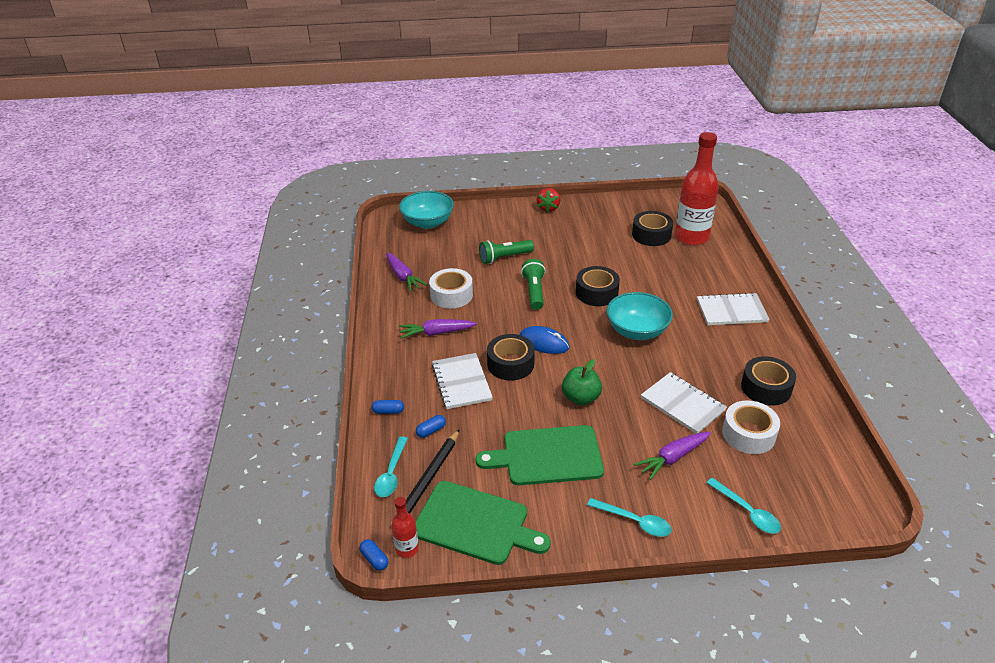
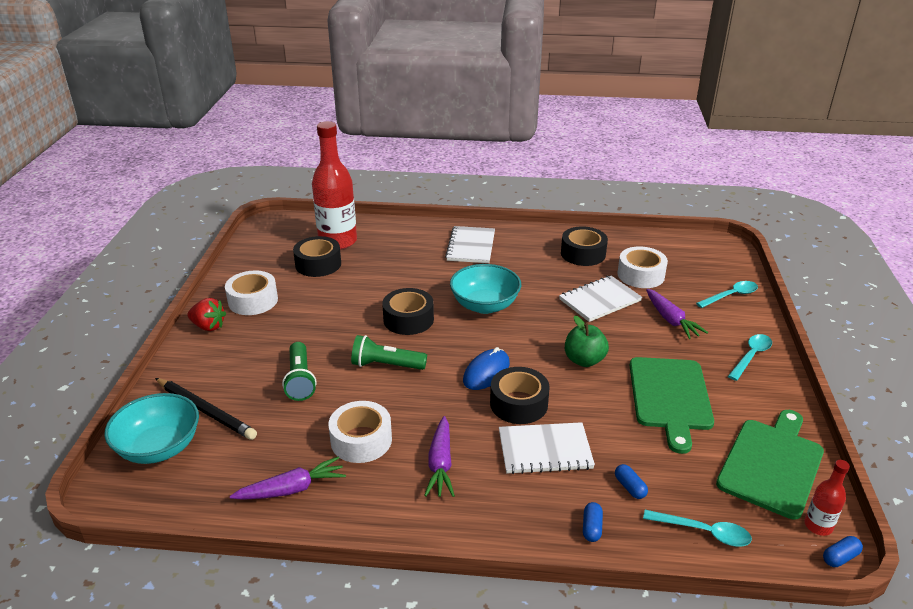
camera: 80 degrees left, 5 degrees down
black pencil [391,429,460,524] -> black pencil moved to [155,378,257,440]
none -> white tape [225,270,278,315]

